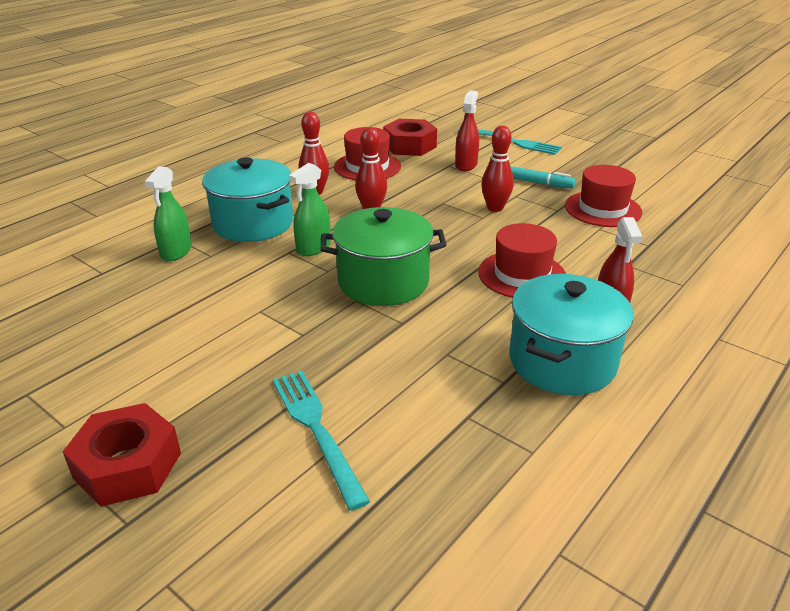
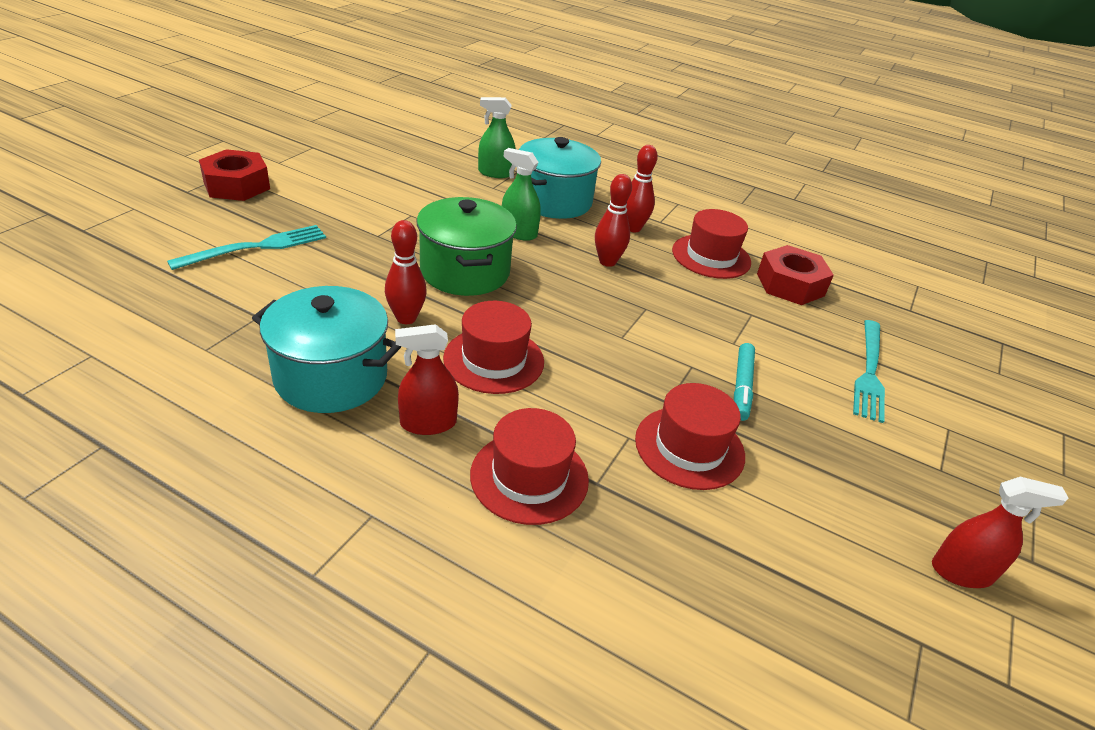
camera: 75 degrees right, 5 degrees up
red spray bottle [455,90,479,171] -> red spray bottle moved to [932,477,1068,588]
red bowling pin [481,125,514,212] -> red bowling pin moved to [385,220,427,324]
none -> red hat [470,408,589,525]

